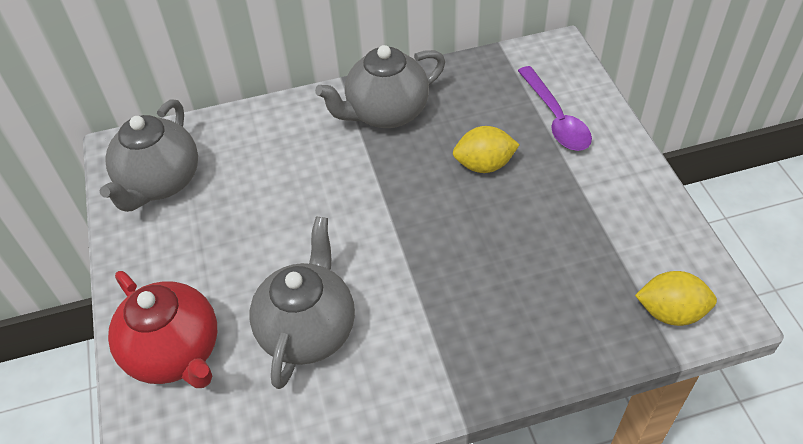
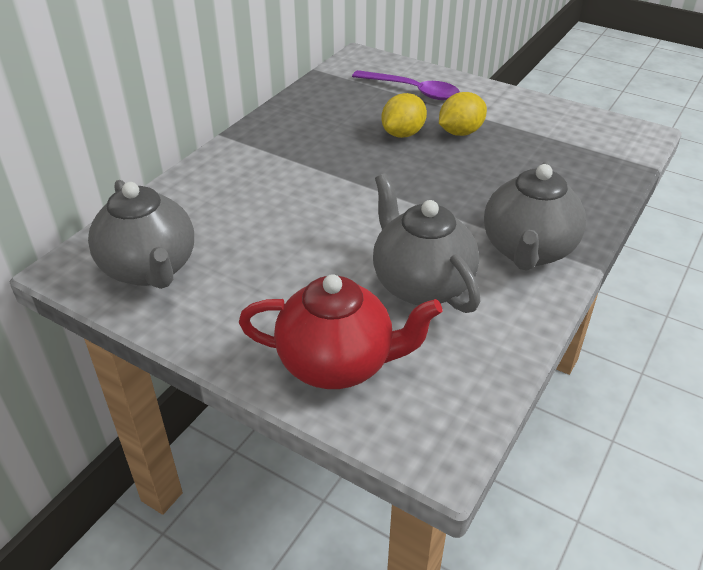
camera: 45 degrees left, 10 degrees down
grey teapot [315,45,445,128] -> grey teapot moved to [484,161,586,270]
yellow lemon [635,271,717,326] -> yellow lemon moved to [439,92,487,136]

